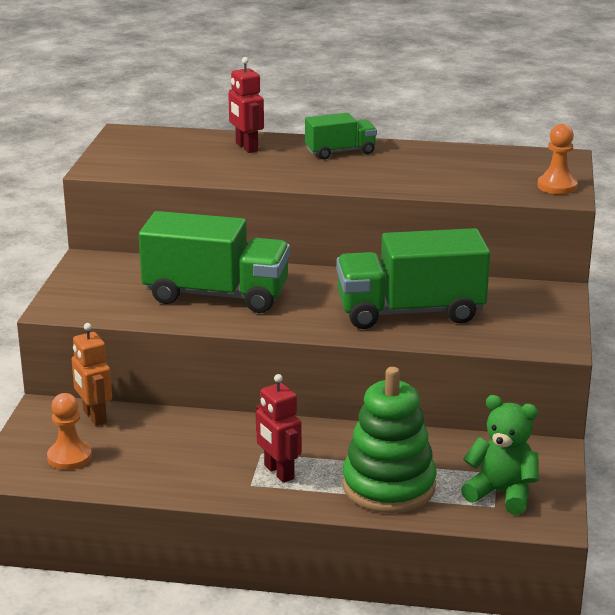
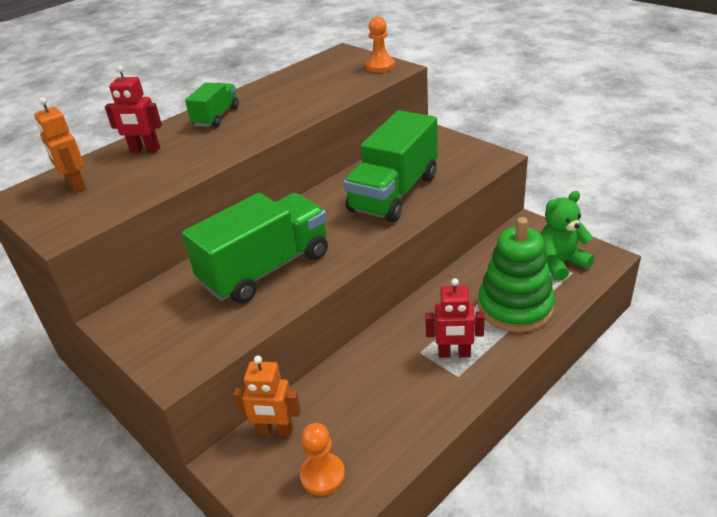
camera: 50 degrees left, 10 degrees up
none -> orange robot [34,97,86,193]

